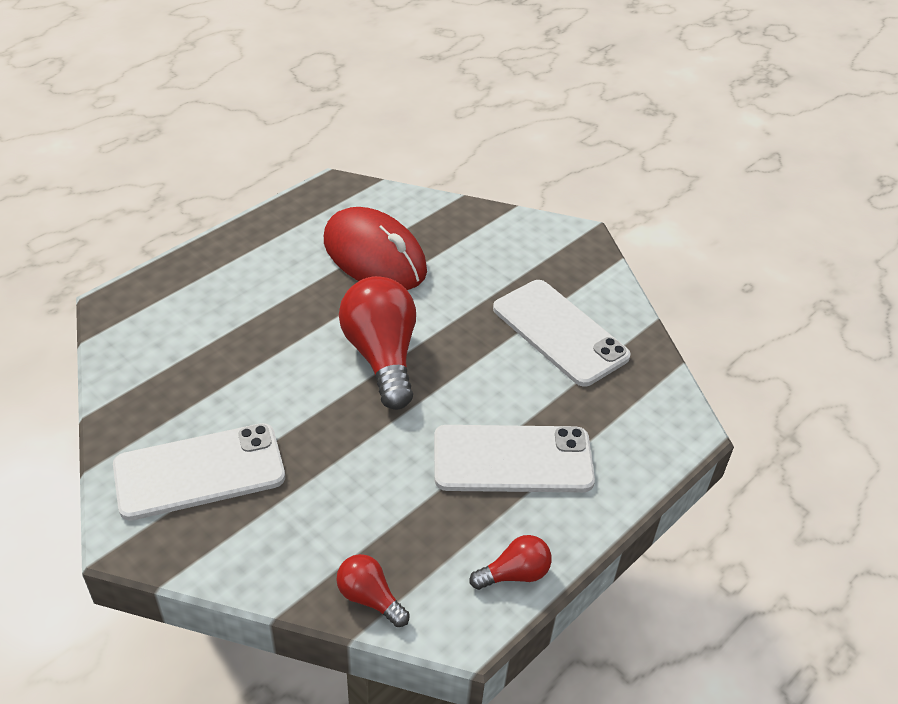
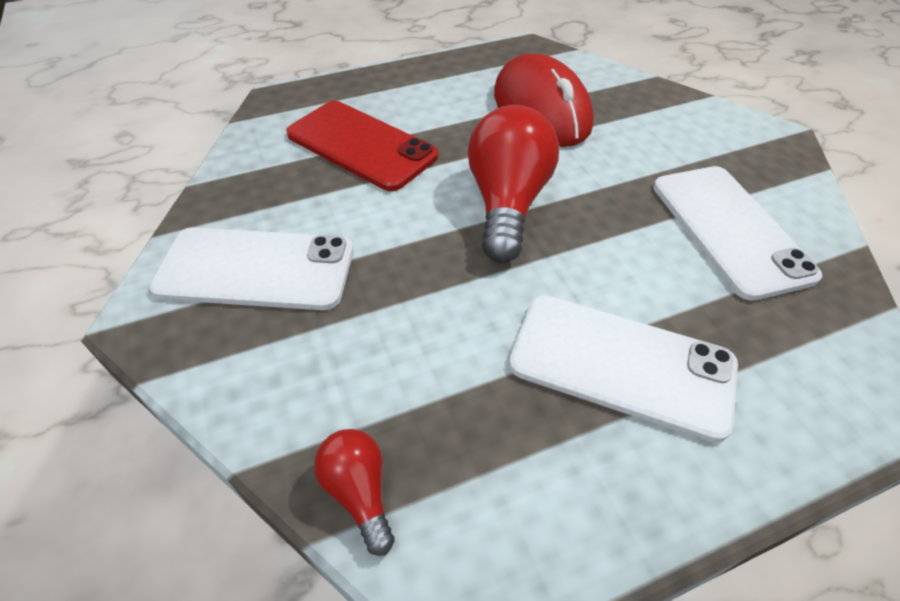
camera: 25 degrees right, 5 degrees up
red light bulb [470,535,552,590] -> none
none -> red phone [286,101,438,191]

